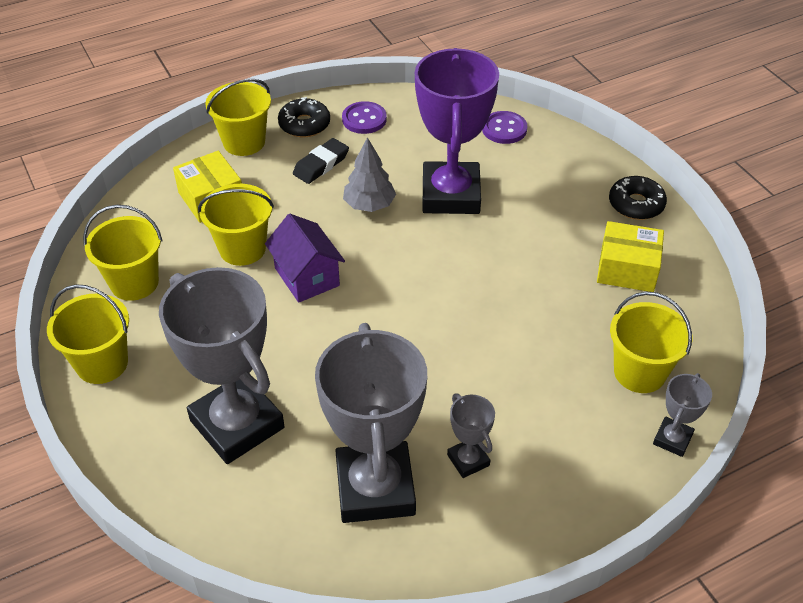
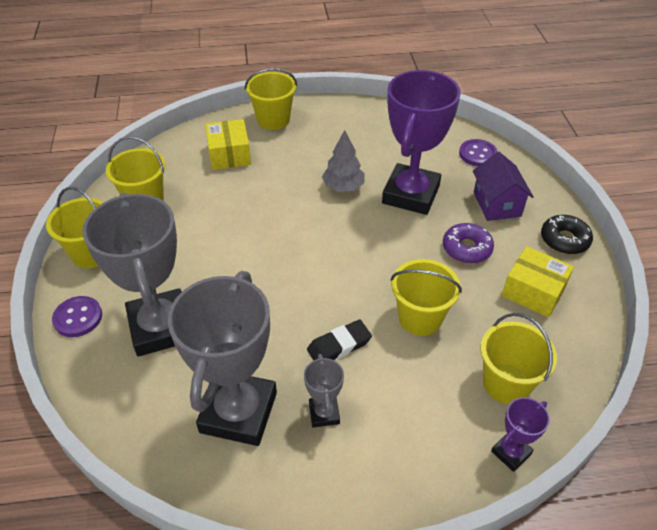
camera: 20 degrees right, 0 degrees up
yellow bucket [198,184,274,266] -> yellow bucket moved to [391,259,462,336]
purple house [265,214,345,303] -> purple house moved to [473,152,534,221]
black donut [278,97,330,138] -> none
black eraser [293,138,349,184] -> black eraser moved to [307,320,372,361]
purple button [342,101,387,134] -> purple button moved to [52,296,102,337]
grey trophy [653,373,712,457] -> purple trophy [491,397,550,472]
none -> purple donut [443,223,494,264]

